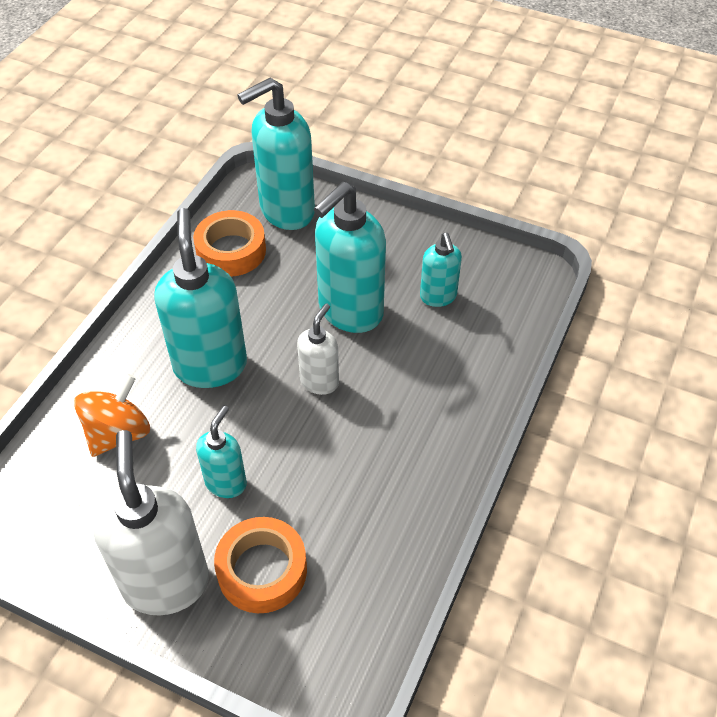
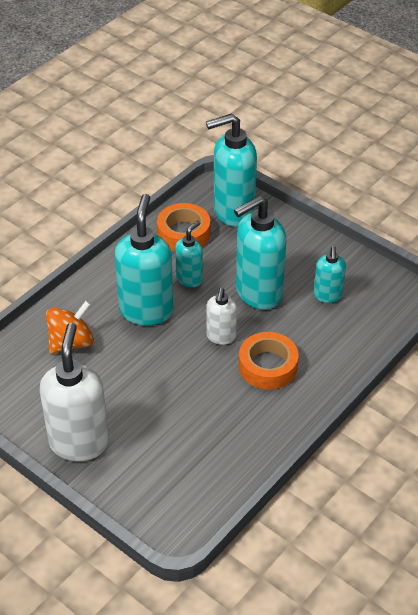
camera: 15 degrees right, 5 degrees down
turquoise soap dispenser [196,406,247,498] -> turquoise soap dispenser moved to [175,221,203,287]
orange tape [214,517,307,613] -> orange tape moved to [239,332,299,390]
white soap dispenser [297,304,339,395] -> white soap dispenser turned 150 degrees clockwise [207,288,237,345]

